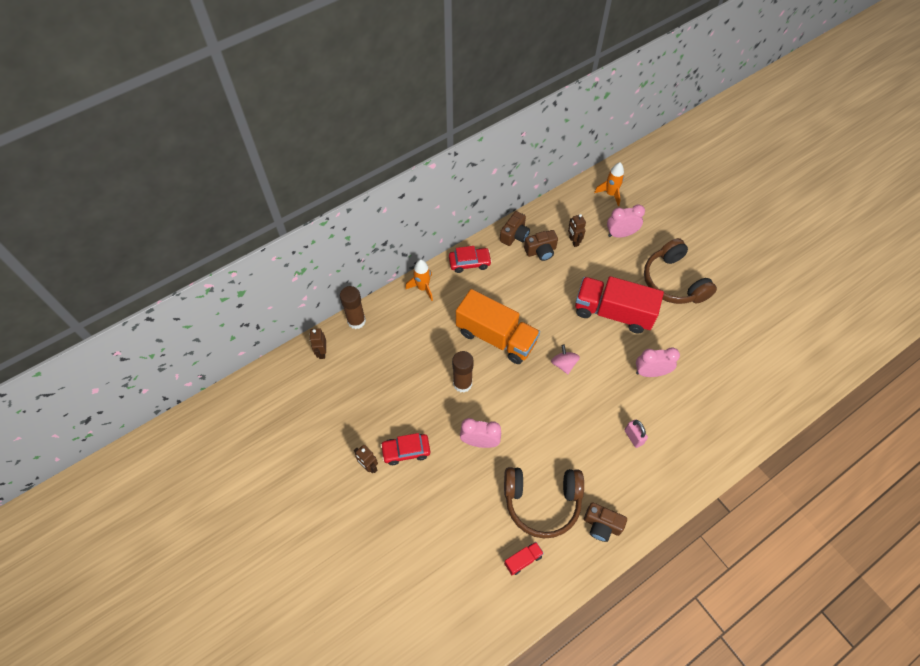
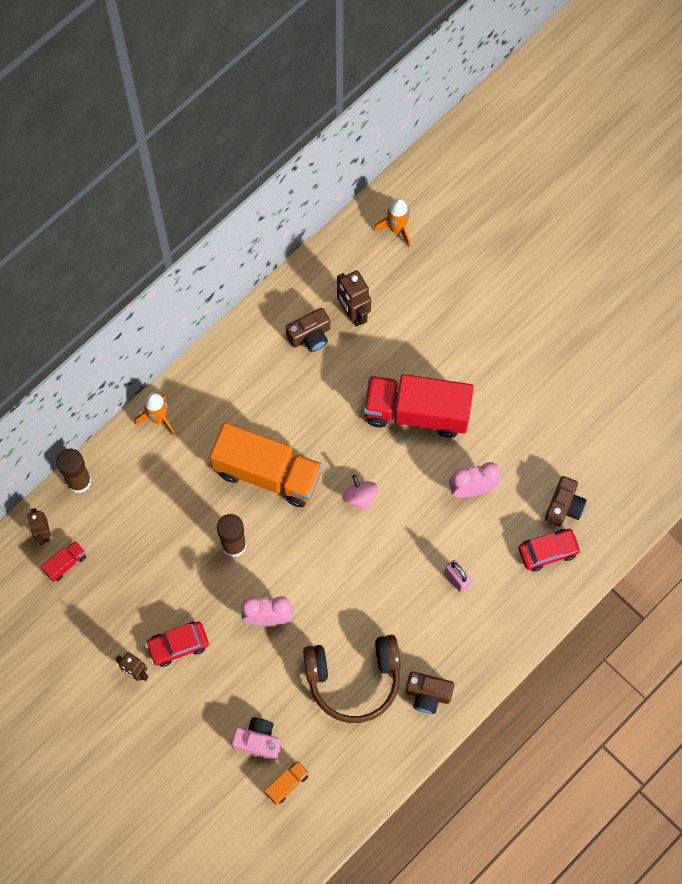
camera: 10 degrees left, 10 degrees up
red car [449,246,492,273] -> red car moved to [518,529,581,571]
brown camera [500,211,530,246] -> brown camera moved to [545,476,587,526]
red truck [504,542,544,575] -> red truck moved to [41,541,86,582]
brown robot [568,214,586,247] -> brown robot [337,270,371,327], size x1.52
pink clock [607,204,645,238] -> none
brown headphones [644,238,717,304] -> none
none -> pink camera [231,717,281,760]
none -> orange truck [265,761,309,805]

